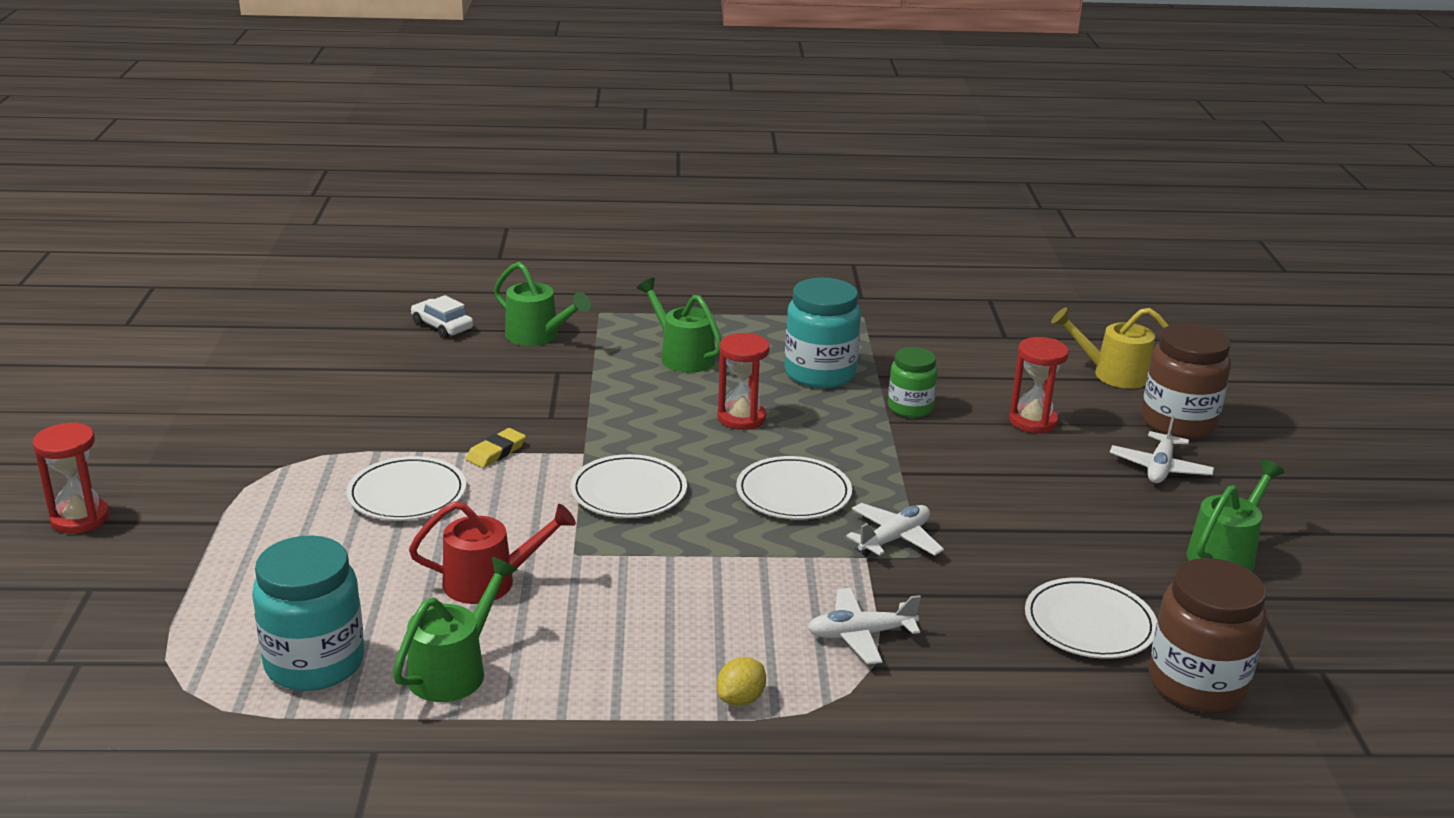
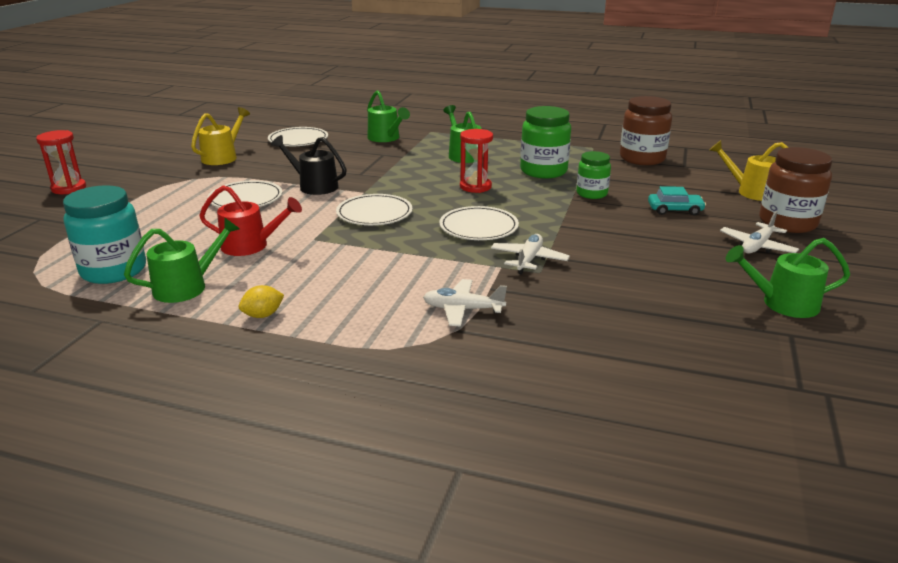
camera: 20 degrees right, 0 degrees up
white car [411,295,474,338] -> none
yellow eraser [466,428,526,468] -> black watering can [271,135,347,195]
yellow lemon [717,657,766,706] -> yellow lemon moved to [239,285,284,318]
turquoise jar [785,278,861,388] -> green jar [520,106,571,178]
white plane [846,503,944,557] -> white plane turned 45 degrees counterclockwise [491,234,570,274]
red hourglass [1009,337,1069,433] -> turquoise car [648,186,706,215]
white plate [1025,578,1157,659] -> white plate moved to [268,127,328,146]
brown jar [1149,558,1267,712] -> brown jar moved to [620,96,672,165]
green watering can [1186,460,1285,571] -> green watering can turned 150 degrees counterclockwise [726,238,850,318]
none -> yellow watering can [191,107,250,165]

